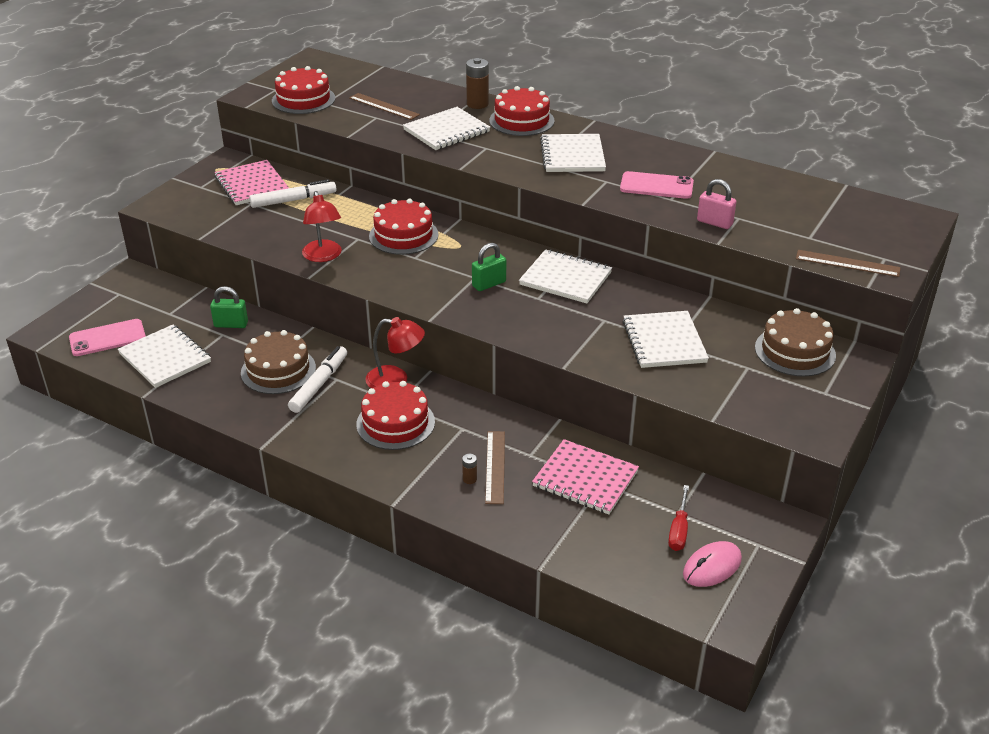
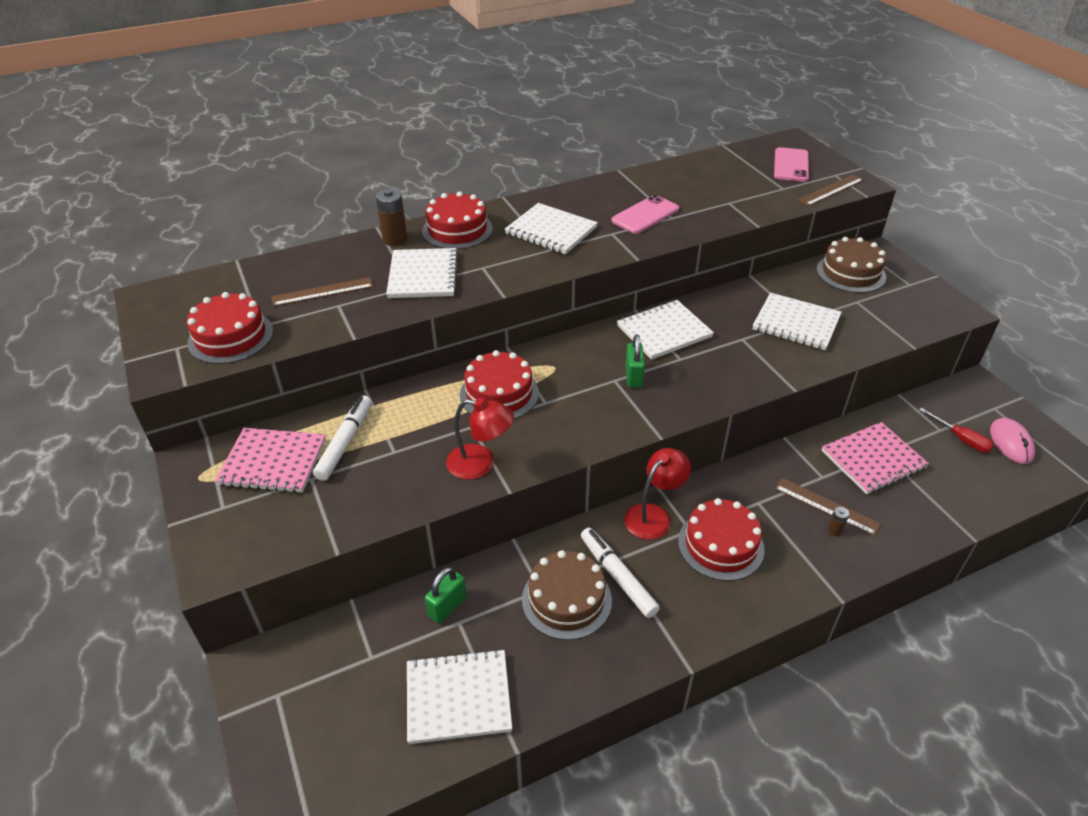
camera: 55 degrees left, 5 degrees up
pink phone [69,319,146,356] -> pink phone moved to [774,147,809,182]
pink padlock [697,179,736,229] -> none

